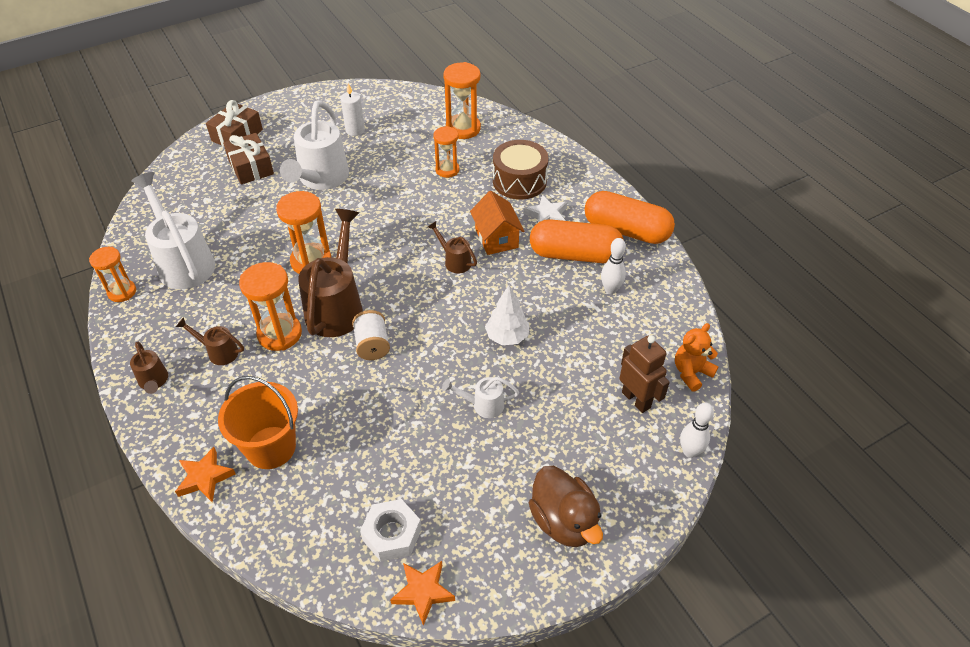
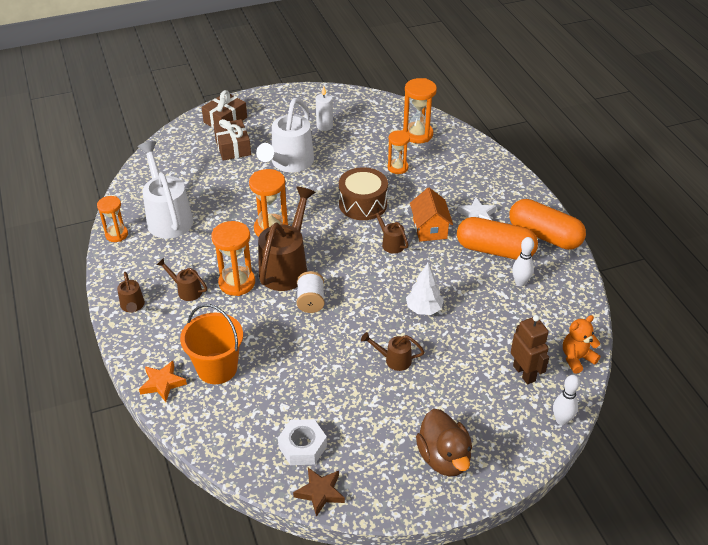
camera: 10 degrees right, 5 degrees down
orange star [390,561,455,626] -> brown star [293,468,345,517]
white watering can [442,377,519,418] -> brown watering can [361,332,425,371]
brown drum [493,140,549,200] -> brown drum moved to [339,167,388,220]

